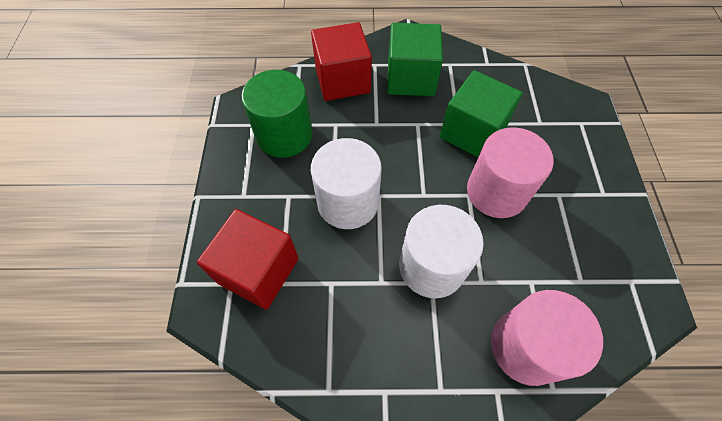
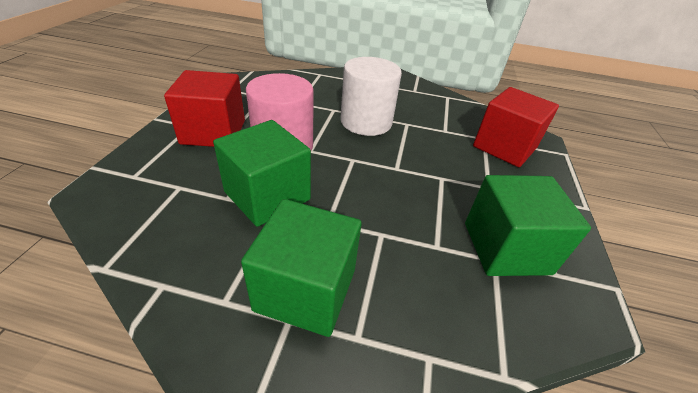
camera: 170 degrees left, 20 degrees down
green cylinder [241,70,313,158] -> green cube [465,175,591,276]
red cube [311,22,372,101] -> red cube moved to [164,70,245,147]
white cylinder [311,138,382,229] -> none
pink cylinder [491,290,603,386] -> none

